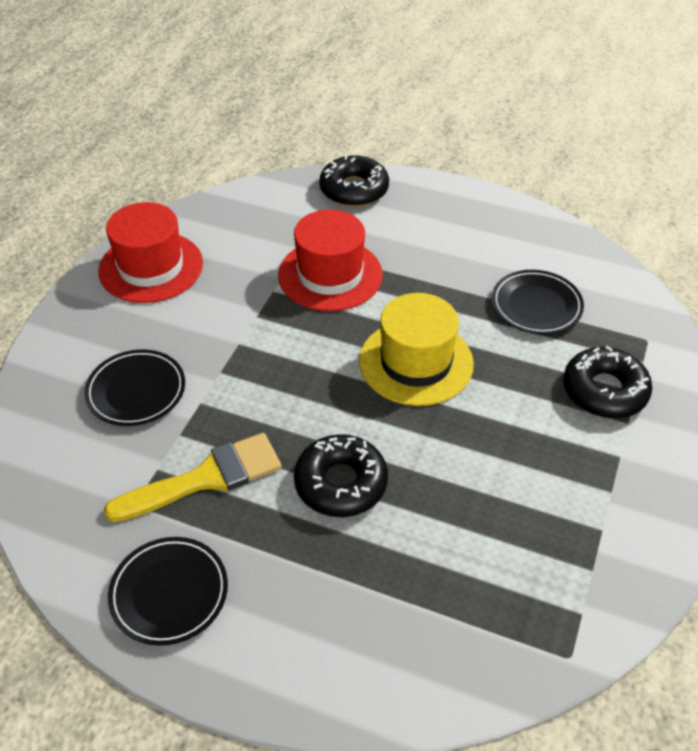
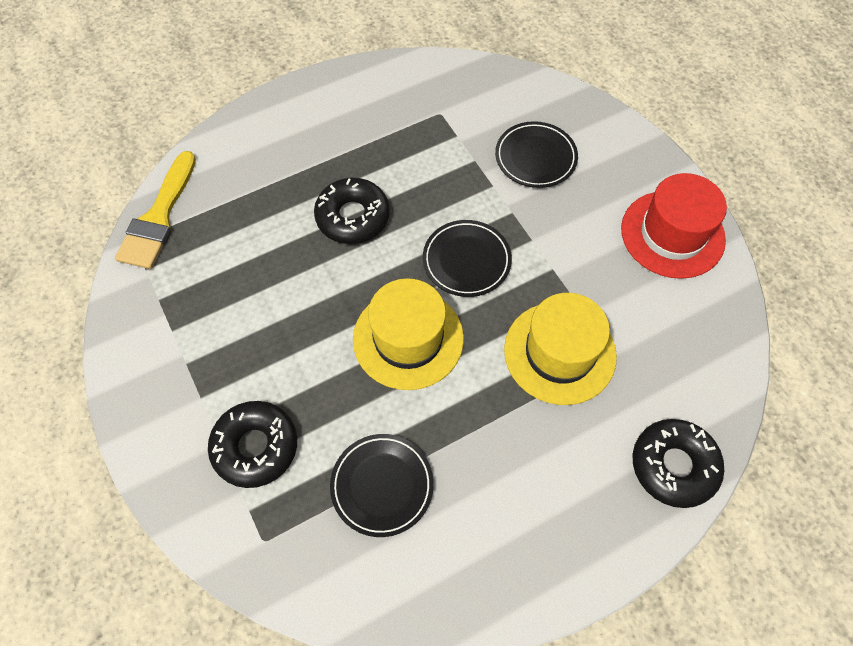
camera: 130 degrees right, 15 degrees up
yellow brush [104,433,281,522] -> yellow brush moved to [115,151,196,269]
black plate [108,537,228,646] -> black plate moved to [423,220,512,297]
red hat [278,210,383,311] -> yellow hat [504,293,617,405]

